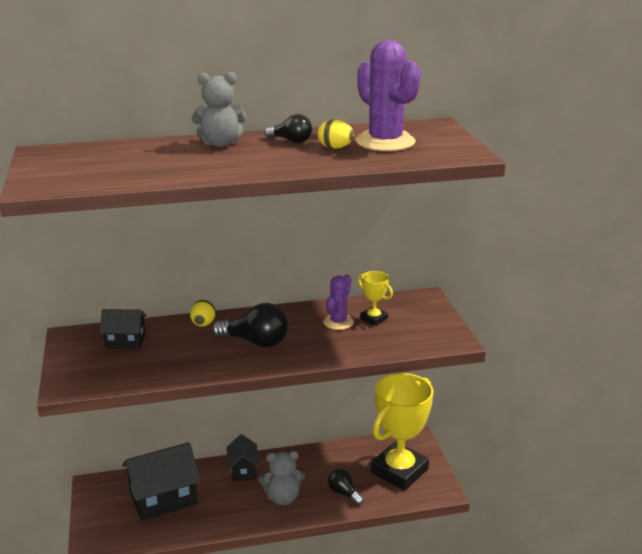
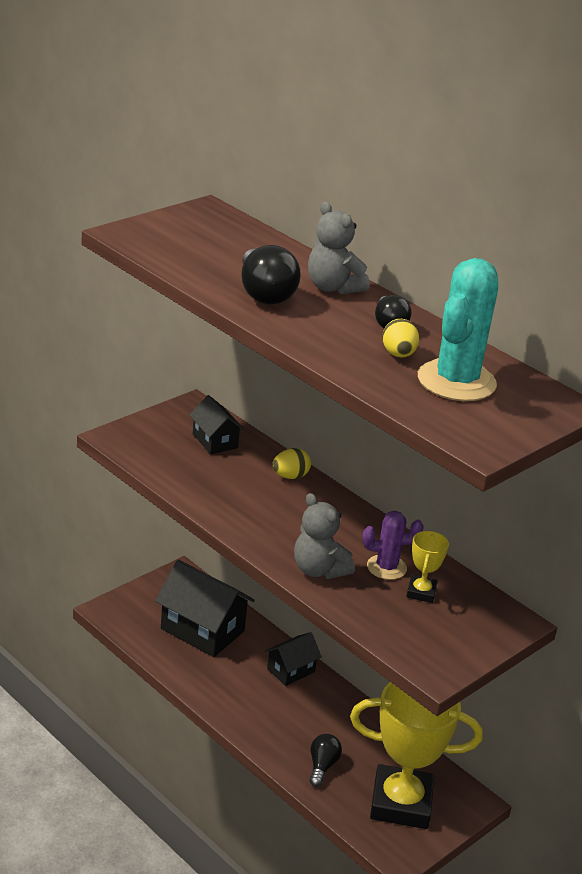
camera: 55 degrees right, 5 degrees up
black light bulb [212,303,288,348] -> black light bulb moved to [241,245,301,305]
grey teddy bear [259,451,305,505] -> grey teddy bear moved to [294,493,355,579]
purple cactus [356,40,421,151] -> turquoise cactus [418,258,498,401]

